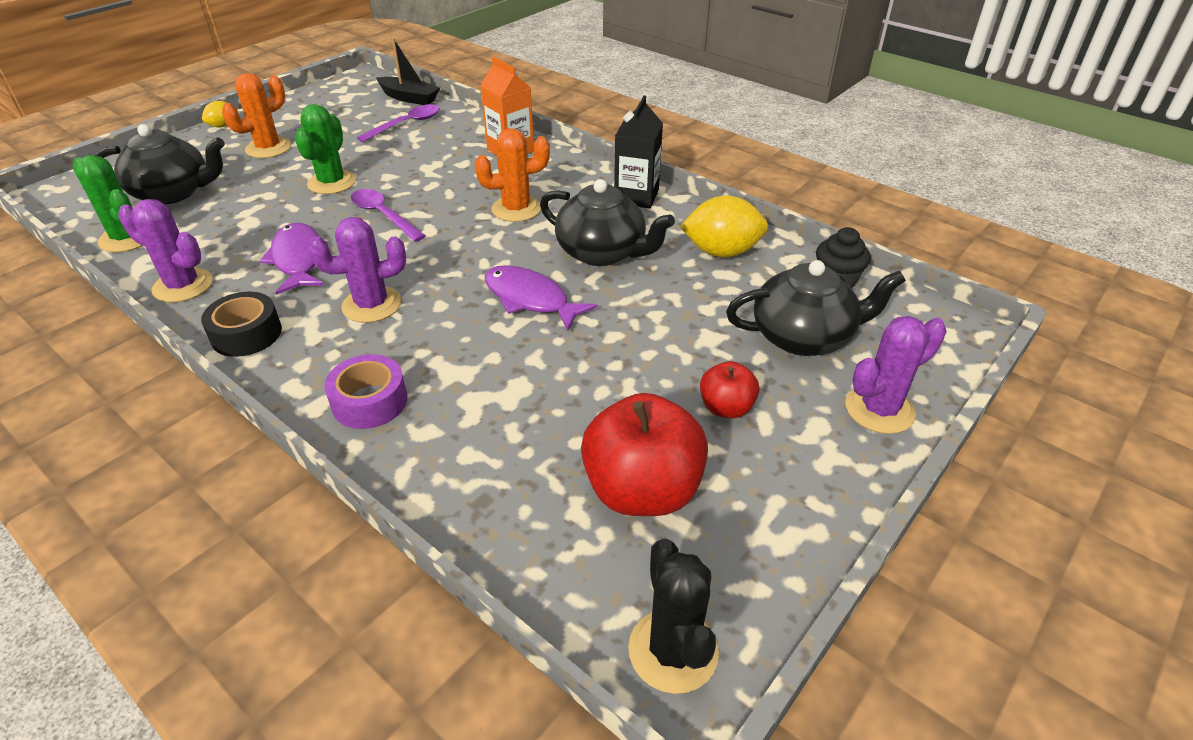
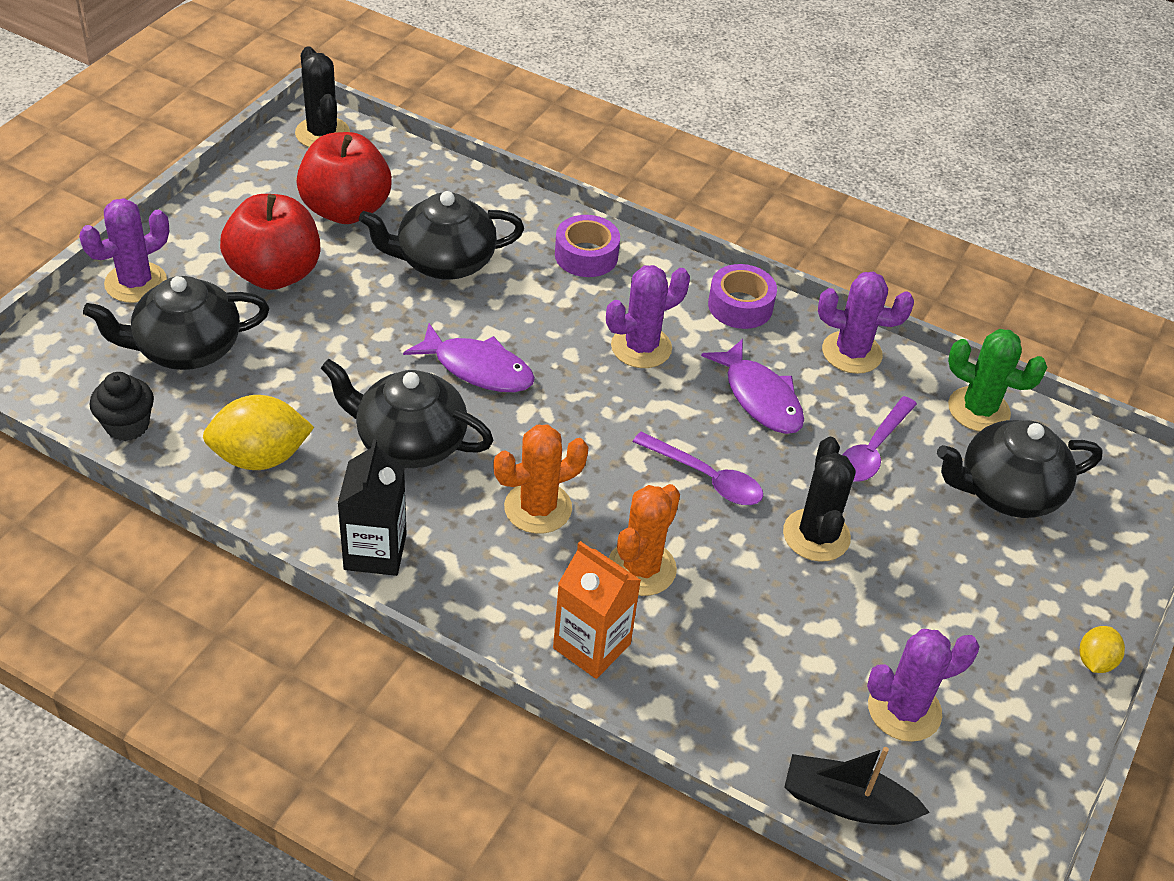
camera: 165 degrees right, 5 degrees up
black tape [201,292,282,357] -> purple tape [708,264,777,329]
orange cactus [222,73,291,158] -> orange cactus moved to [608,484,680,596]
green cactus [295,104,356,194] -> black cactus [783,437,855,562]
purple spoon [357,104,440,142] -> purple spoon moved to [842,396,917,482]
red apple [700,361,759,418] -> red apple [220,194,320,290], size x1.90
none -> black teapot [359,191,524,280]
none -> purple cactus [867,629,979,742]

